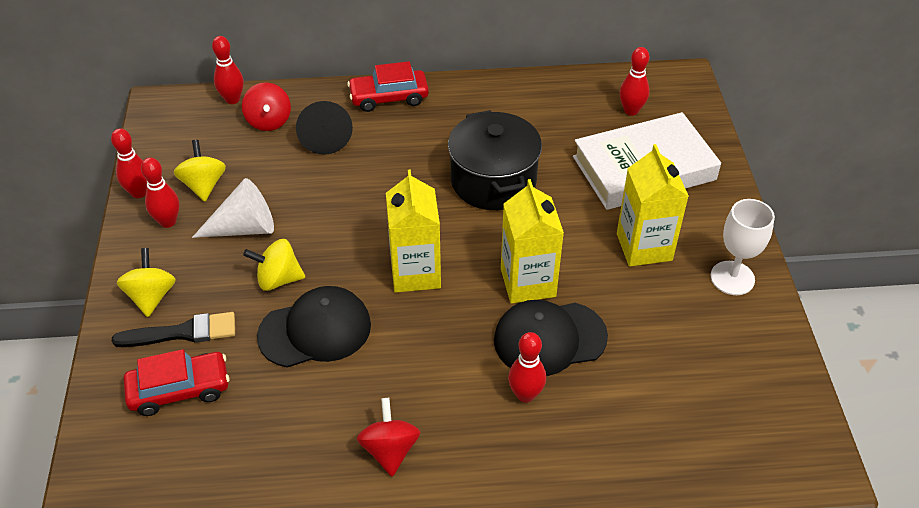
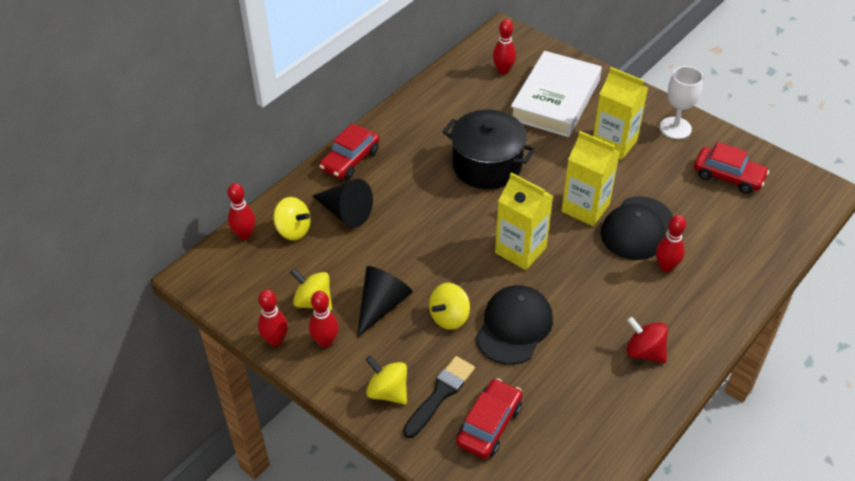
camera: 45 degrees left, 0 degrees up
white cone [192,178,274,238] -> black cone [357,266,413,338]
red spinning top [242,82,291,131] -> yellow spinning top [273,197,311,240]
none -> red car [694,142,769,194]

